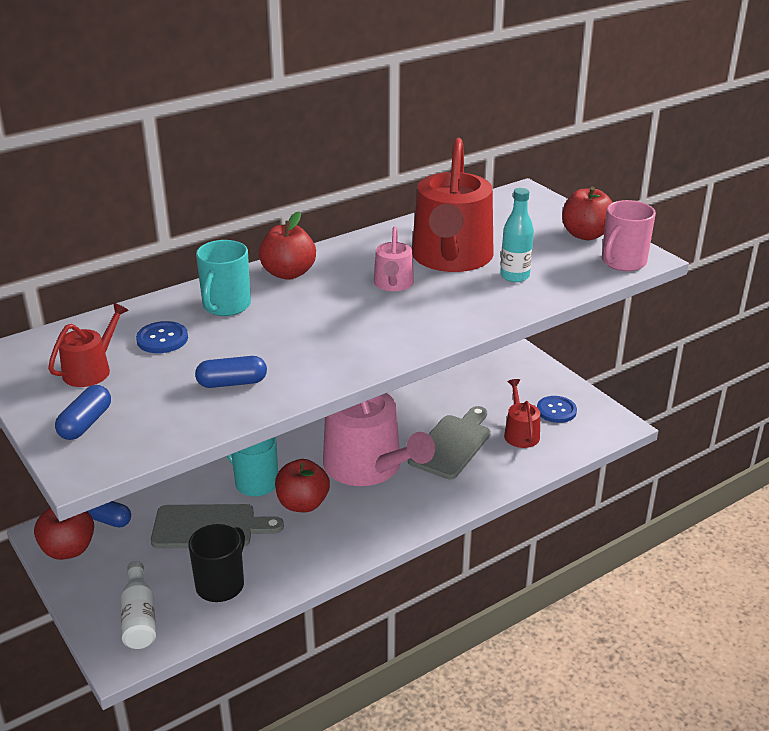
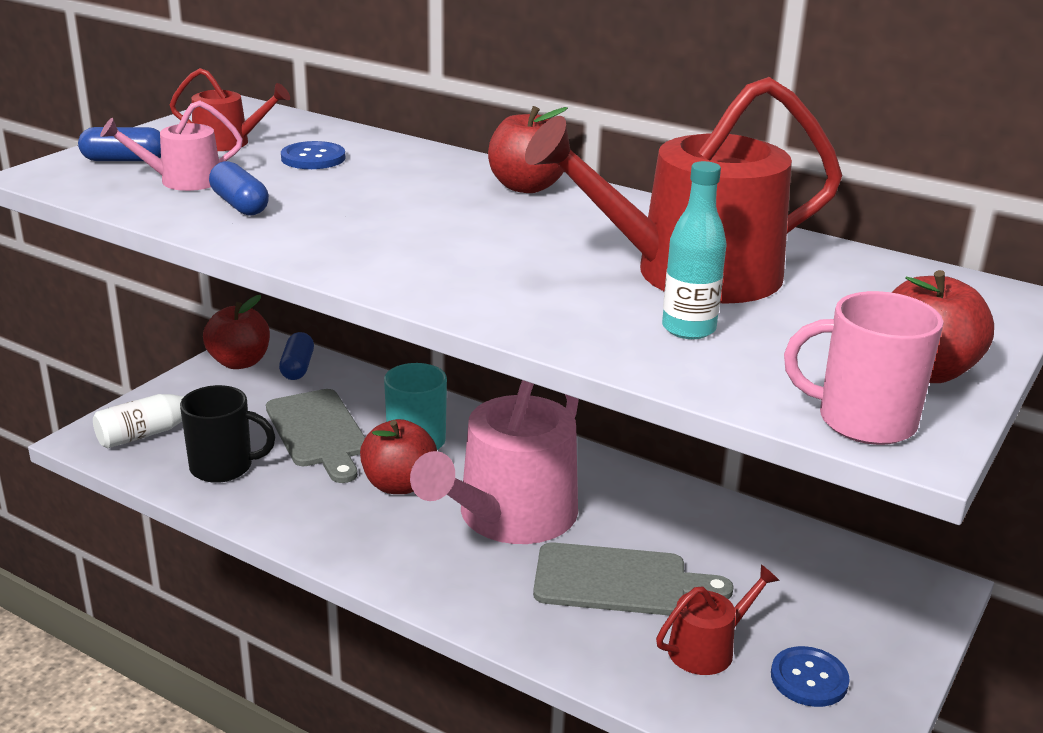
camera: 65 degrees right, 5 degrees down
turquoise mug [196,240,251,316] -> none
pink watering can [374,226,414,291] -> pink watering can moved to [100,100,243,191]

